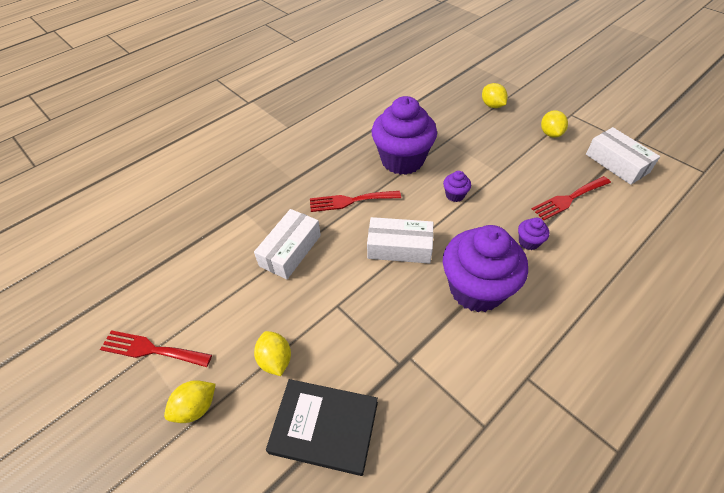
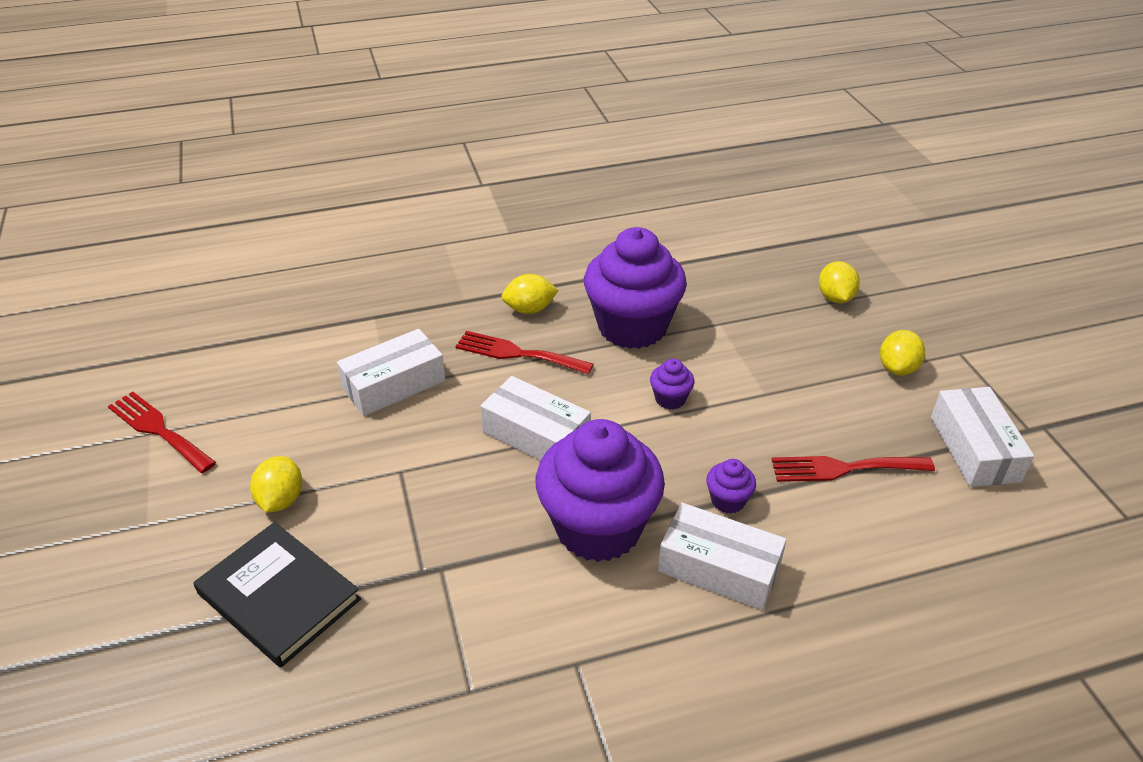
camera: 25 degrees right, 10 degrees down
yellow lemon [164,380,216,423] -> yellow lemon moved to [501,274,559,314]
none -> white box [658,503,787,610]

